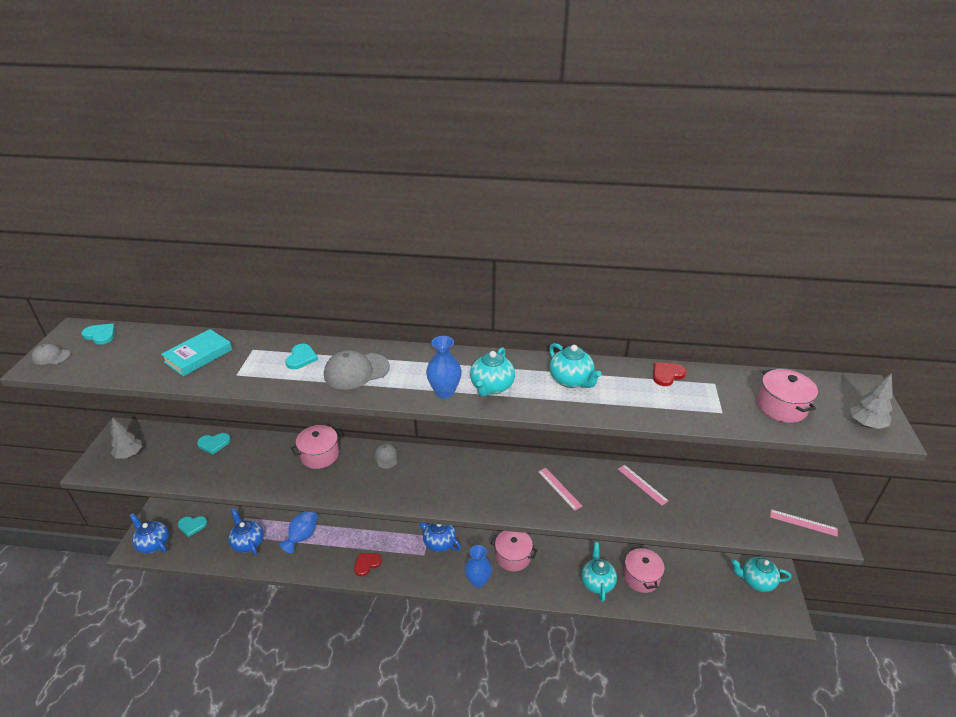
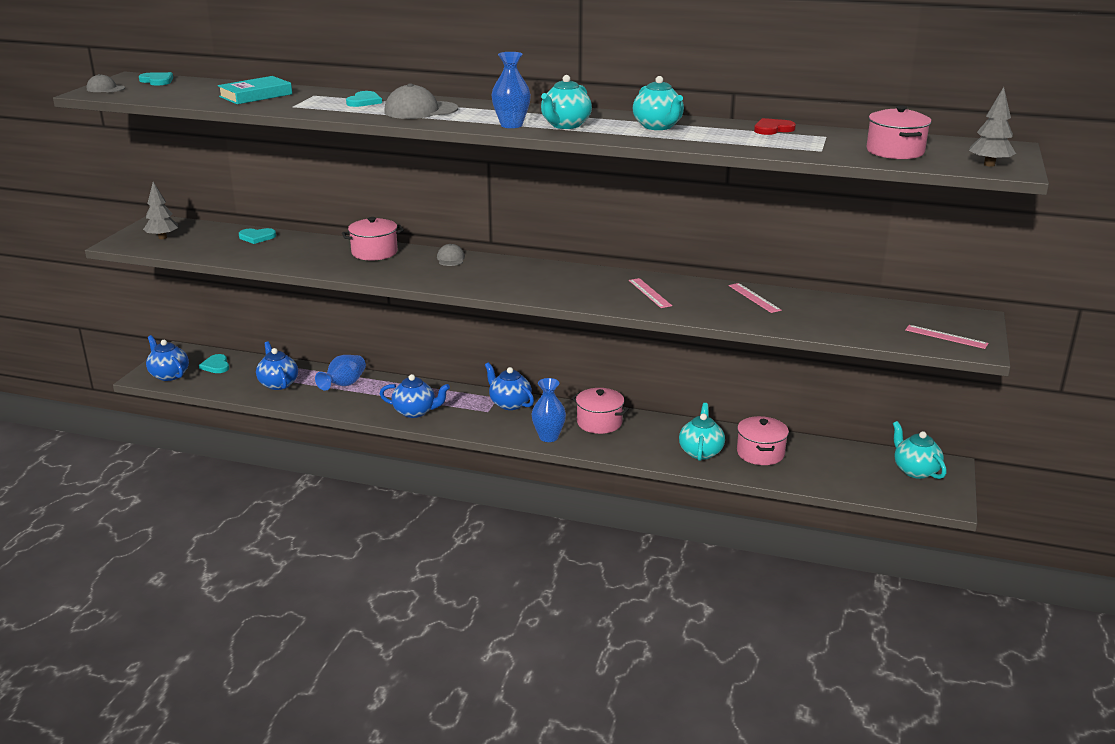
camera: 10 degrees right, 10 degrees down
turquoise heart [178,516,207,537] -> turquoise heart turned 60 degrees clockwise [199,354,229,373]
red heart [354,553,382,577] -> blue teapot [380,374,450,418]
turquoise teapot [731,557,792,592] -> turquoise teapot turned 45 degrees clockwise [893,421,947,479]

